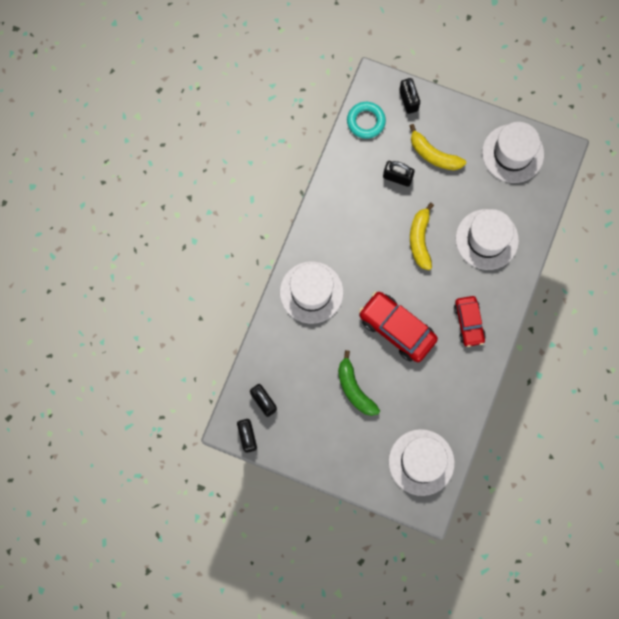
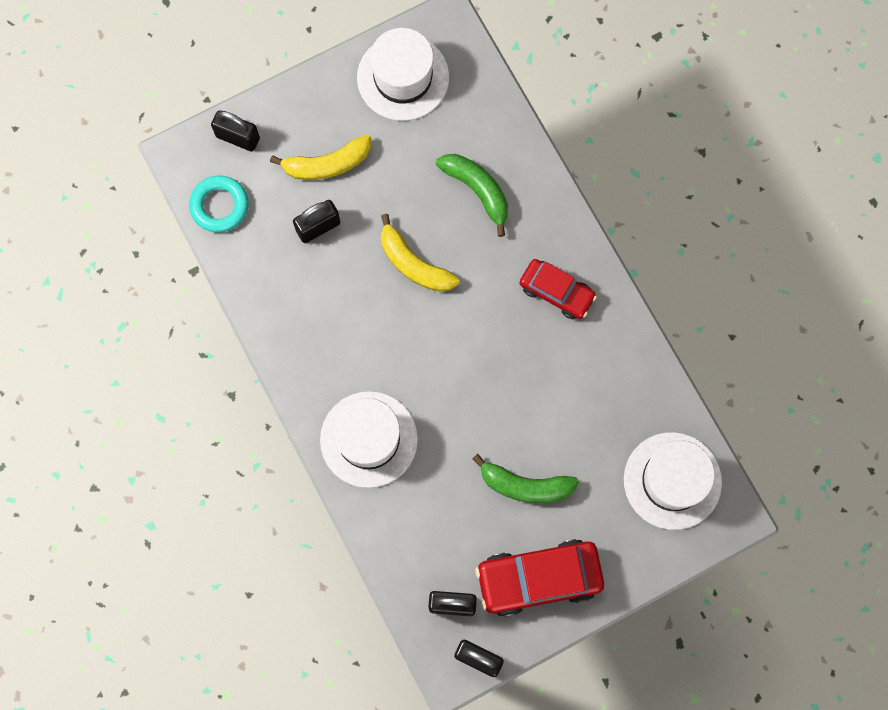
camera: 50 degrees left, 0 degrees up
red car [359,291,438,362] -> red car moved to [475,539,604,617]
white hat [456,209,519,270] -> green banana [436,154,508,237]

